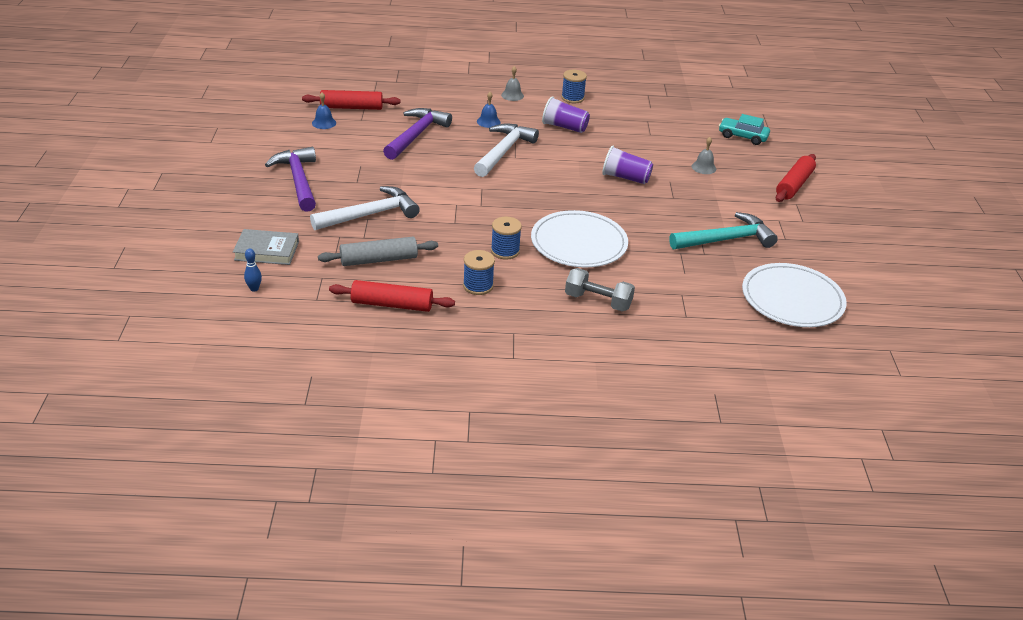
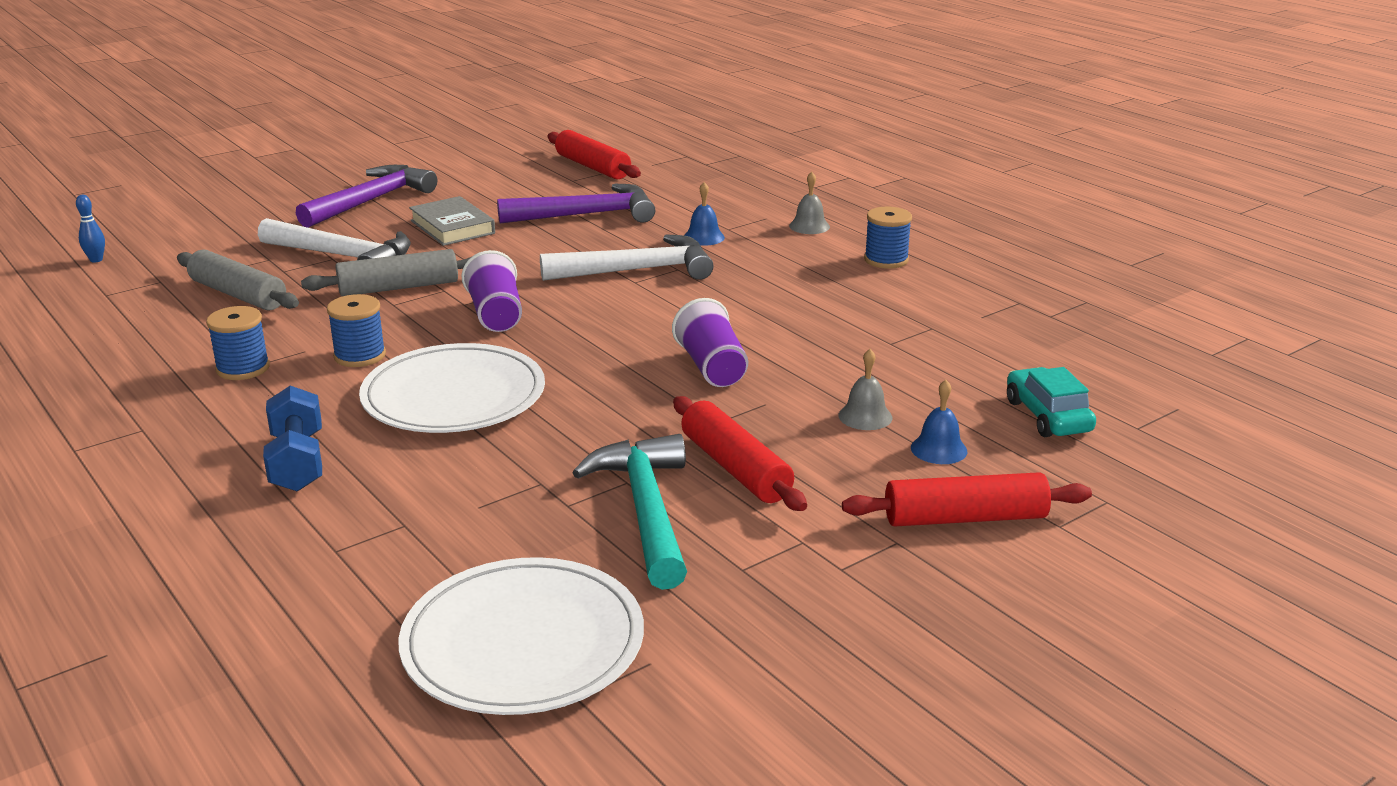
camera: 55 degrees right, 10 degrees down
grey book [233,229,299,265] -> grey book moved to [409,196,495,246]
blue bell [312,92,336,129] -> blue bell moved to [911,380,967,464]
red rolling pin [329,280,455,312] -> red rolling pin moved to [673,396,807,511]
purple cup [542,97,590,133] -> purple cup moved to [461,250,522,332]
grey dumbbell [565,268,635,311] -> blue dumbbell [263,386,322,492]
turquoise hammer [669,212,778,249] -> turquoise hammer turned 135 degrees counterclockwise [572,434,687,590]
none -> grey rolling pin [301,249,471,296]

